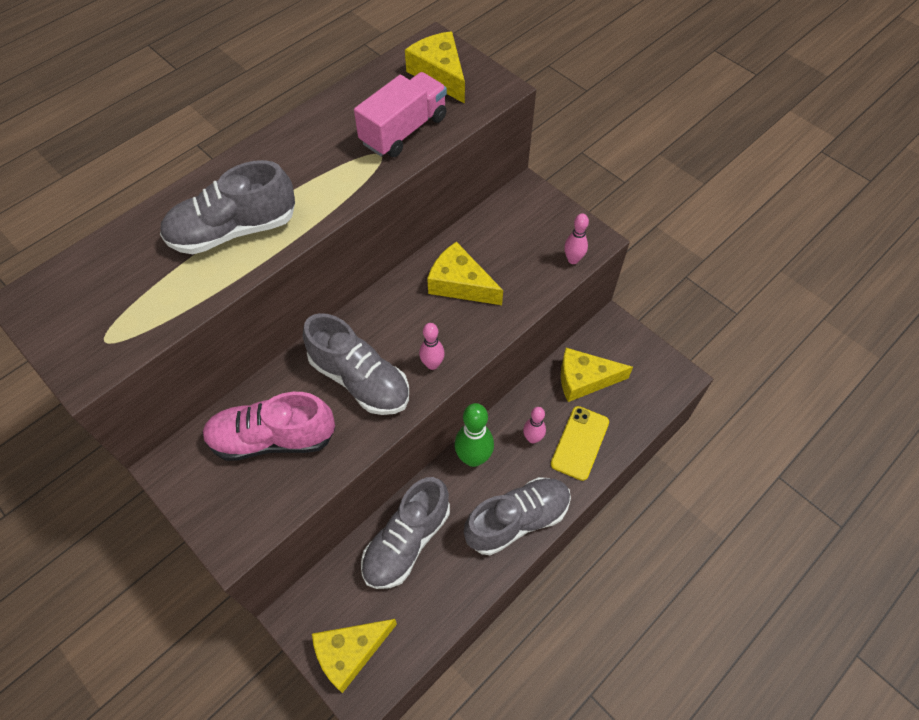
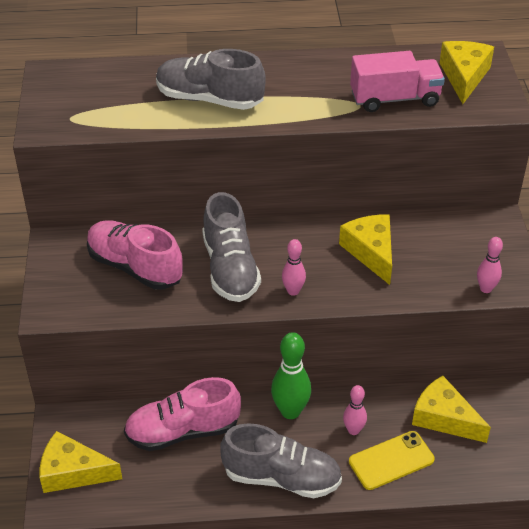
camera: 40 degrees right, 15 degrees down
grey shoe [361,477,450,589] -> pink shoe [124,377,241,451]

